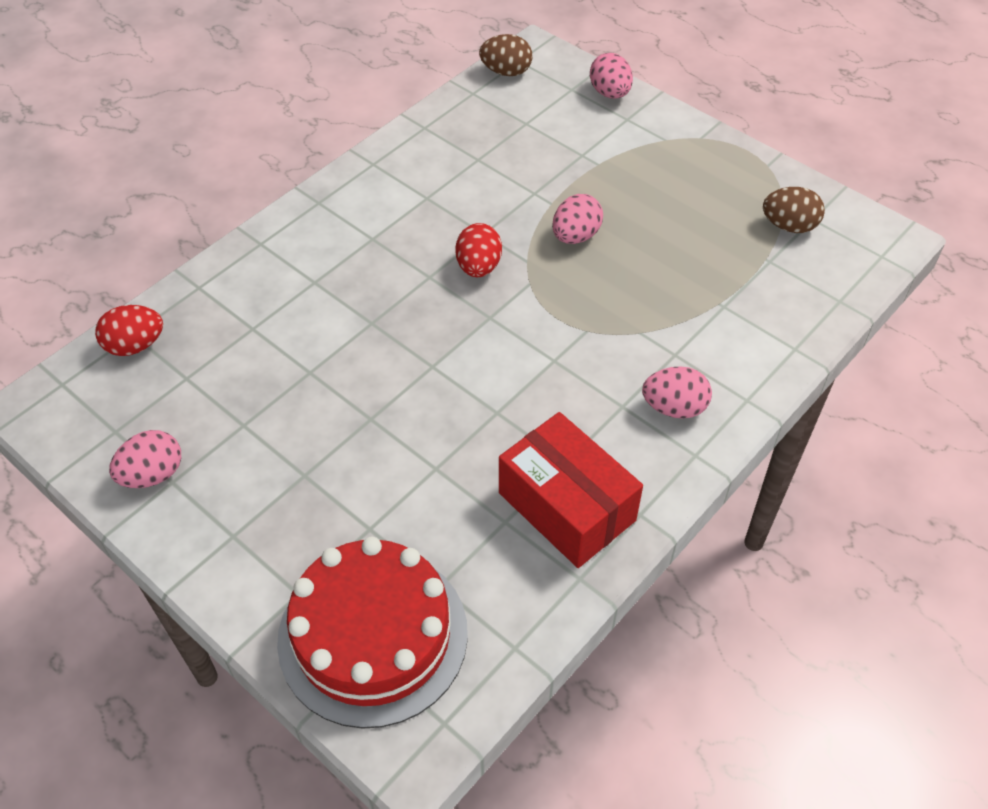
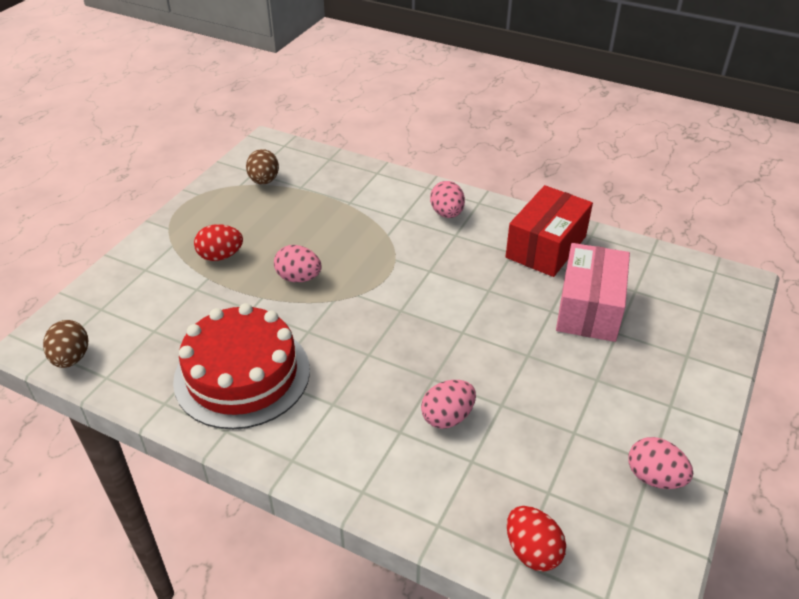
camera: 105 degrees left, 10 degrees down
red cake [277,537,468,729] -> red cake moved to [173,303,310,429]
red egg [455,223,502,277] -> red egg moved to [194,224,243,261]
pink egg [590,53,633,99] -> pink egg moved to [421,380,476,429]
none -> pink box [556,243,630,342]

